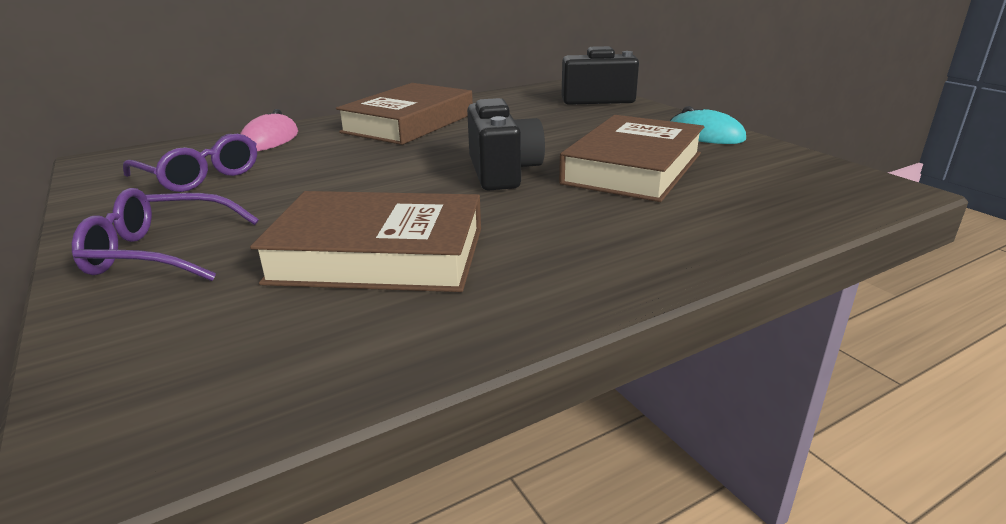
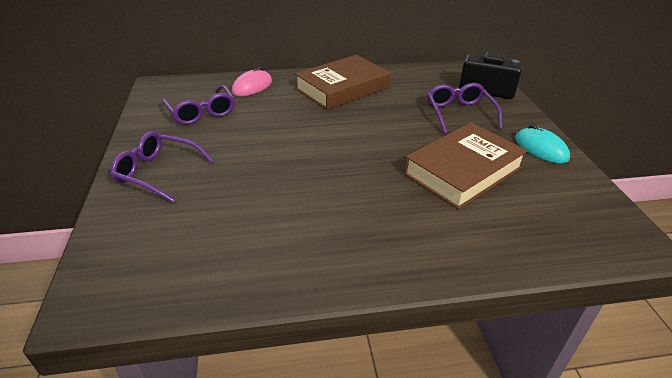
camera: 20 degrees right, 10 degrees up
brown book [250,191,481,292] -> none
black camera [467,98,545,191] -> none
none -> purple glasses [428,83,502,134]

